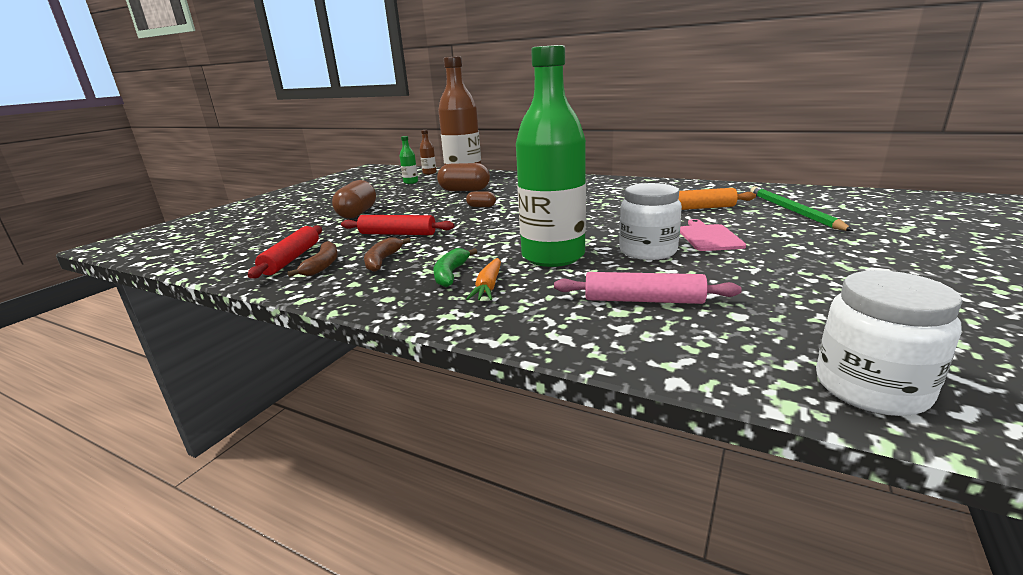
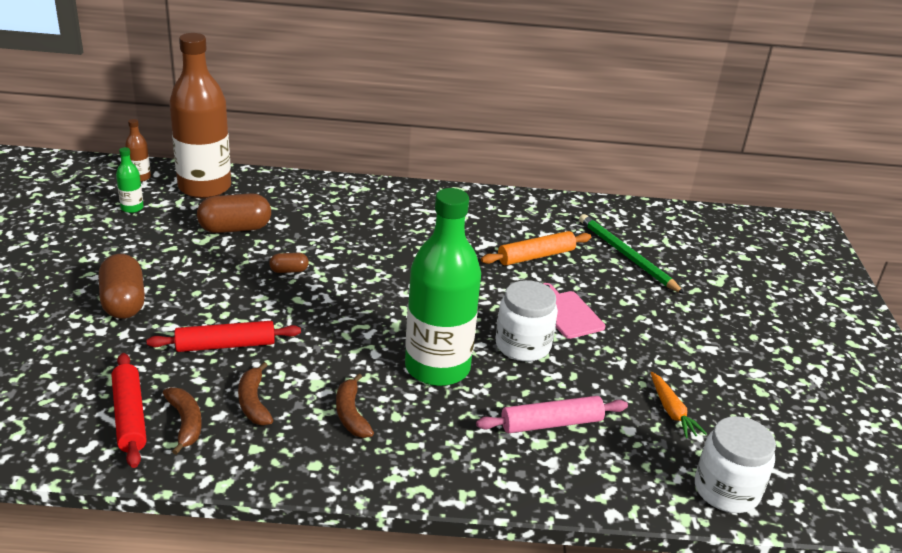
camera: 30 degrees left, 10 degrees up
green banana [433,248,477,287] -> brown banana [336,373,374,438]
orange carrot [466,258,501,300] -> orange carrot moved to [651,372,707,438]

